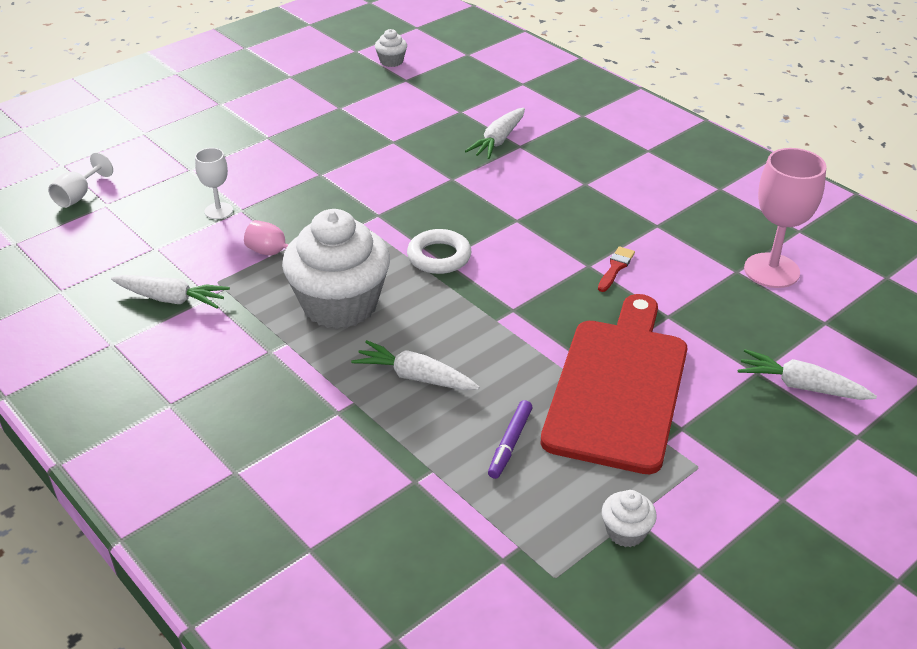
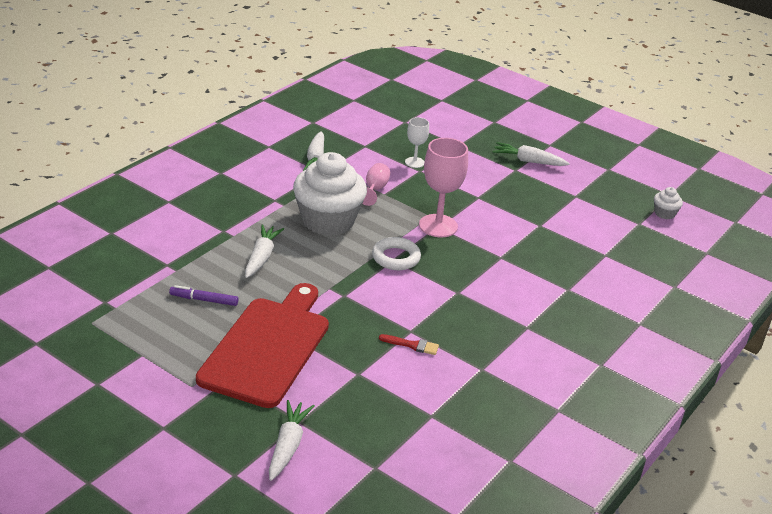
camera: 75 degrees right, 5 degrees down
white goblet [48,152,113,208] -> none
white carrot [465,108,525,159] -> white carrot moved to [492,142,570,166]
red cutting board [541,294,687,474] -> red cutting board turned 75 degrees counterclockwise [196,283,329,408]
white cupcake [602,490,657,547] -> none
pink goblet [744,148,827,288] -> pink goblet moved to [419,138,468,237]

